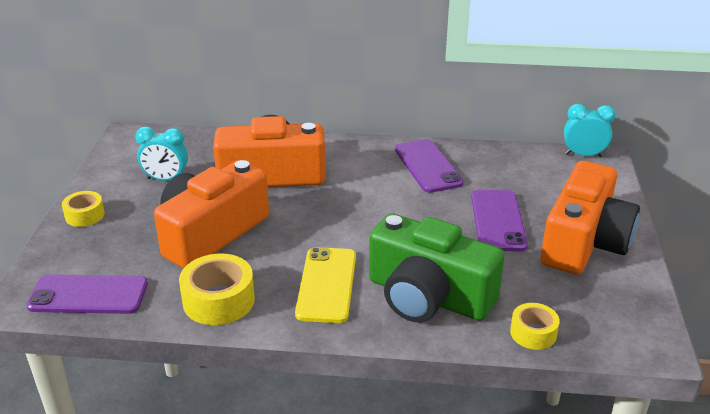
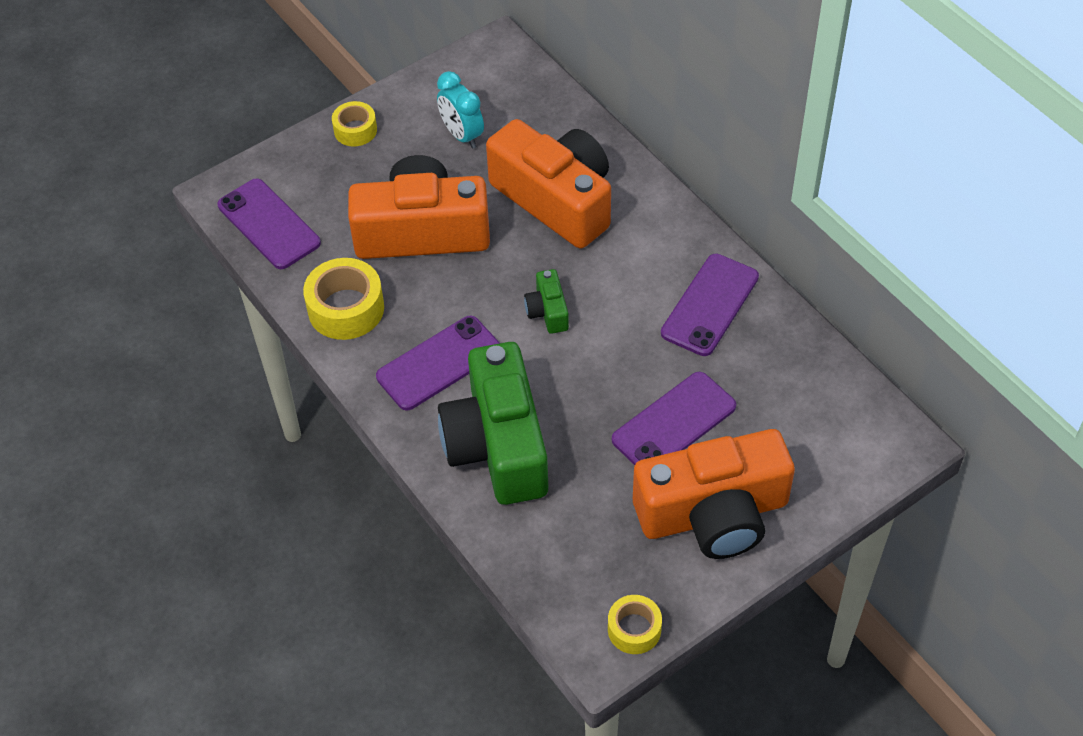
camera: 50 degrees right, 20 degrees up
yellow phone [295,247,356,323] -> purple phone [376,316,500,410]
yellow tape [510,303,560,350] -> yellow tape moved to [608,595,662,654]
turquoise clock [564,104,615,157] -> none
none -> green camera [524,269,569,334]

